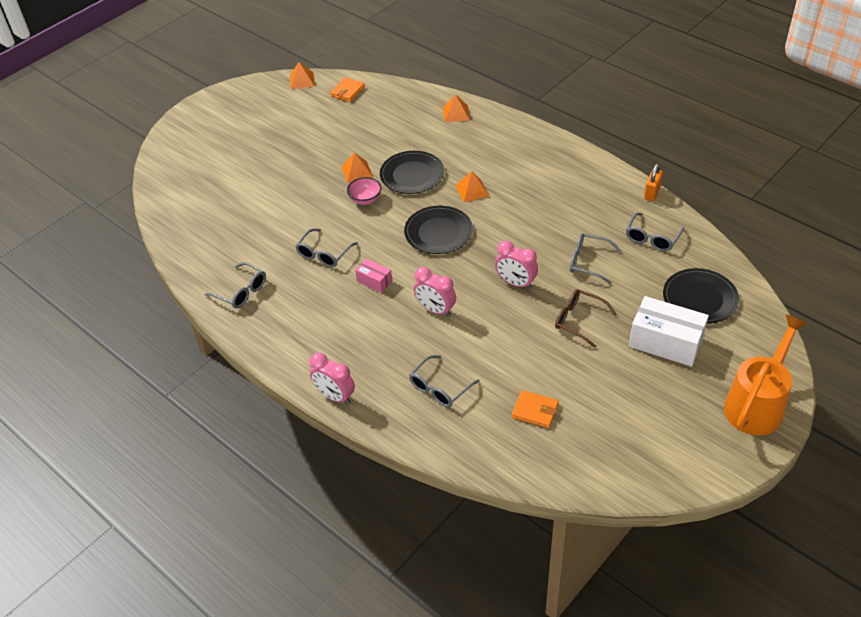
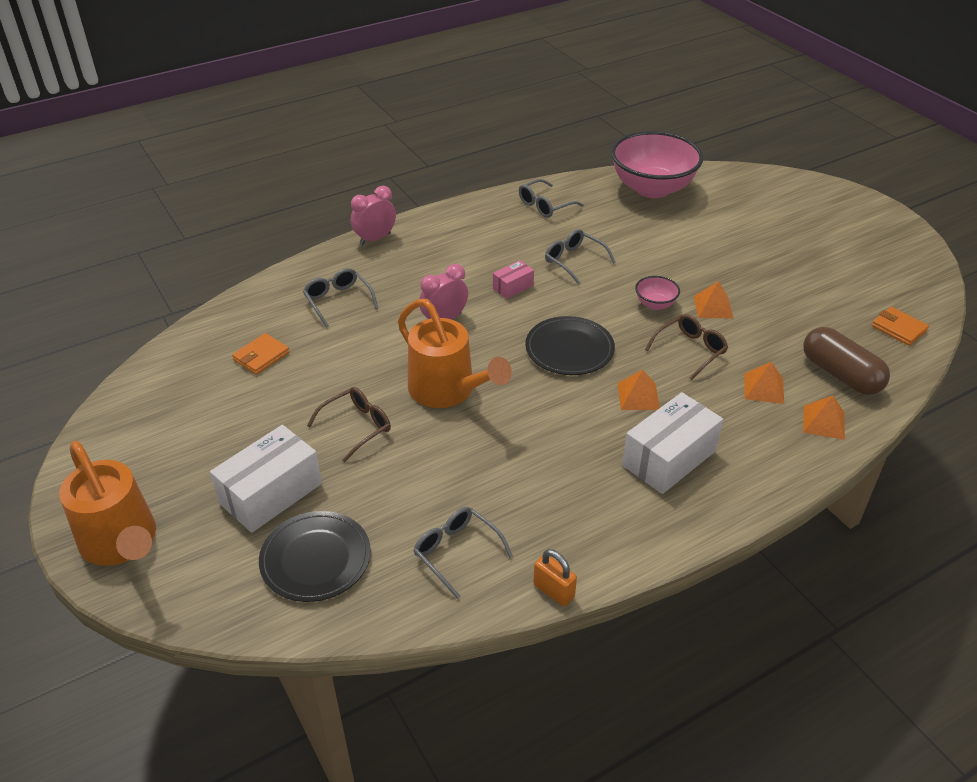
camera: 105 degrees right, 5 degrees down
orange pyramid [290,62,315,89] -> orange pyramid moved to [744,362,784,404]
black plate [380,151,444,194] -> brown glasses [645,314,728,380]
pink clock [495,240,538,289] -> orange watering can [398,299,512,408]
grey glasses [570,233,621,284] -> none
none -> pink bowl [611,131,703,198]
none -> white box [622,392,723,494]
none -> brown capsule [803,327,890,395]

